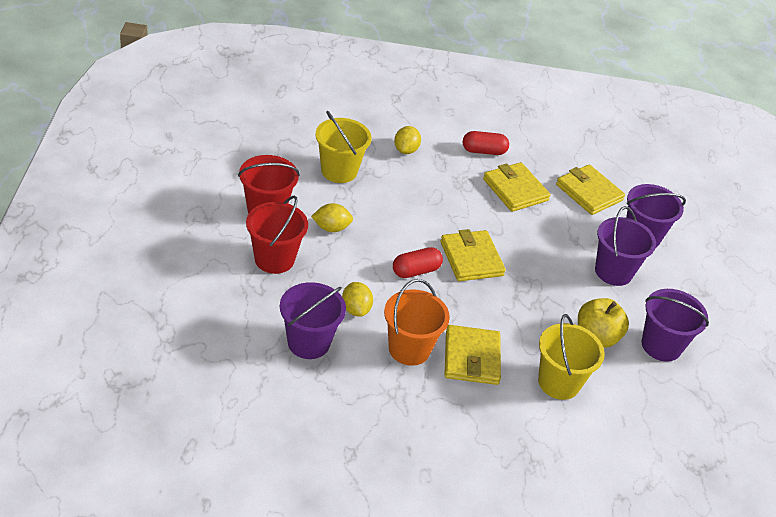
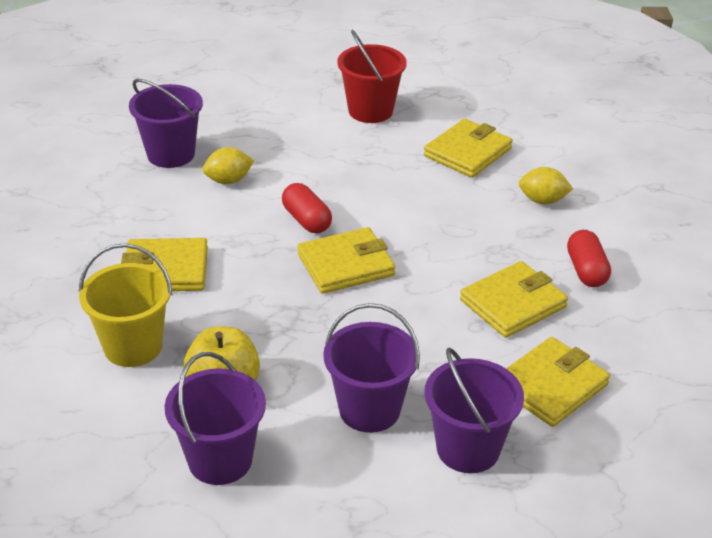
camera: 90 degrees right, 5 degrees down
red bucket [246,195,308,274] -> none
yellow lemon [311,203,353,232] -> none
yellow bucket [315,111,372,183] -> yellow wallet [424,119,513,178]
orange bucket [384,279,450,366] -> none

